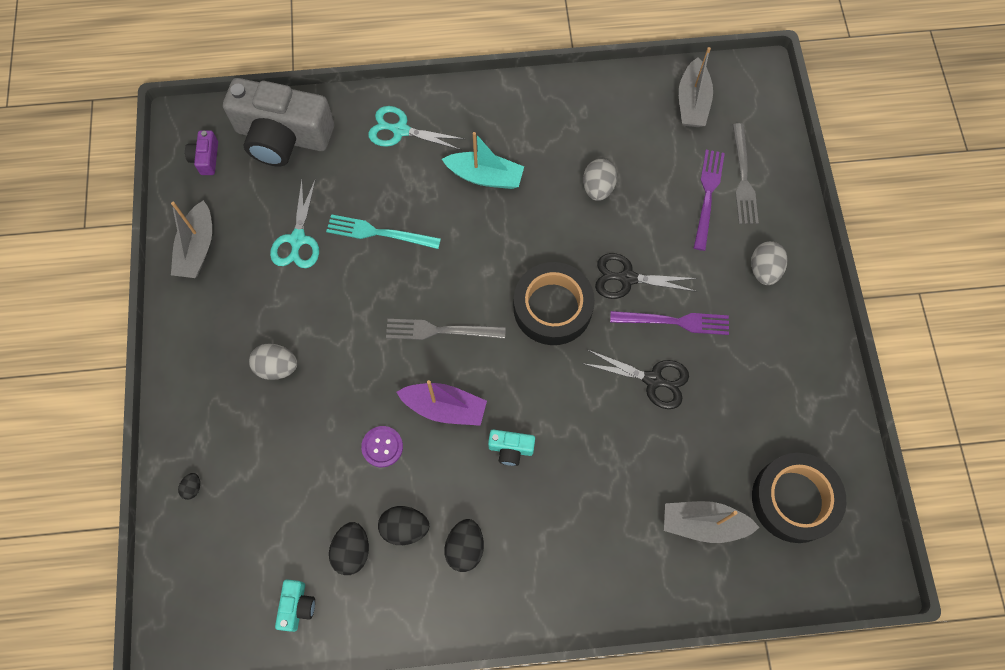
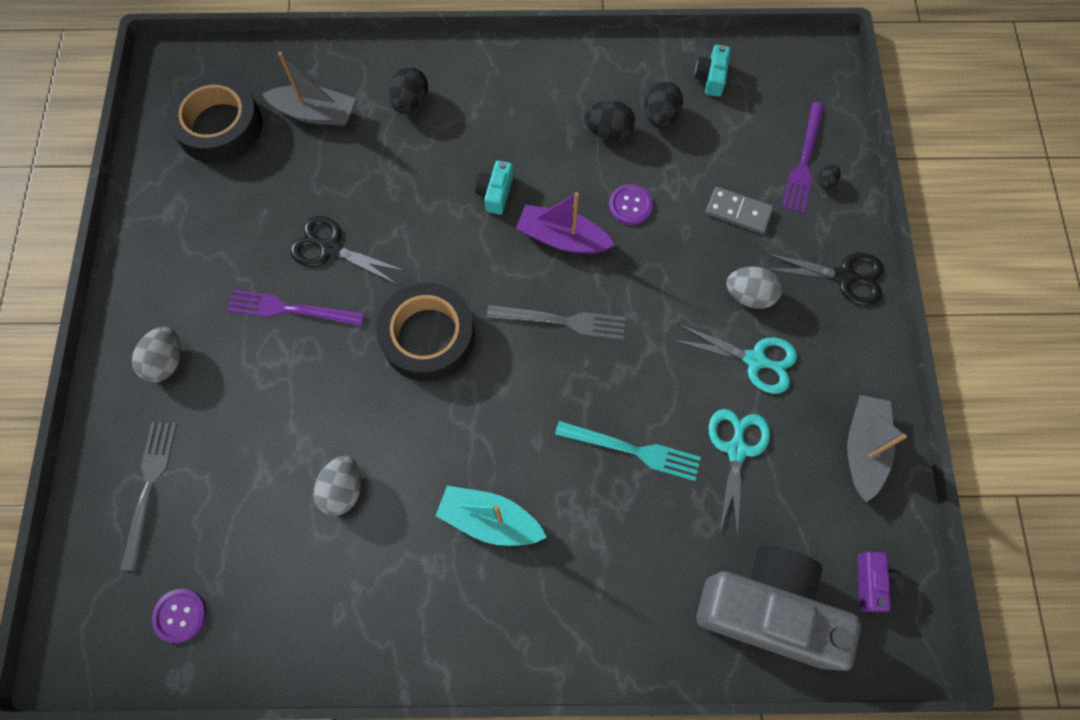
camera: 175 degrees left, 0 degrees up
turquoise scissors [368,106,464,150] -> turquoise scissors moved to [673,324,797,394]
black egg [444,519,484,572] -> black egg moved to [389,67,428,114]
turquoise camera [488,429,535,466] -> turquoise camera turned 90 degrees counterclockwise [475,160,513,215]
black scissors [595,253,698,299] -> black scissors moved to [766,253,884,306]
grey boat [679,47,713,127] -> purple button [152,589,207,643]
purple fork [694,150,725,251] -> purple fork moved to [781,102,825,213]
none -> grey domino [705,187,773,234]

